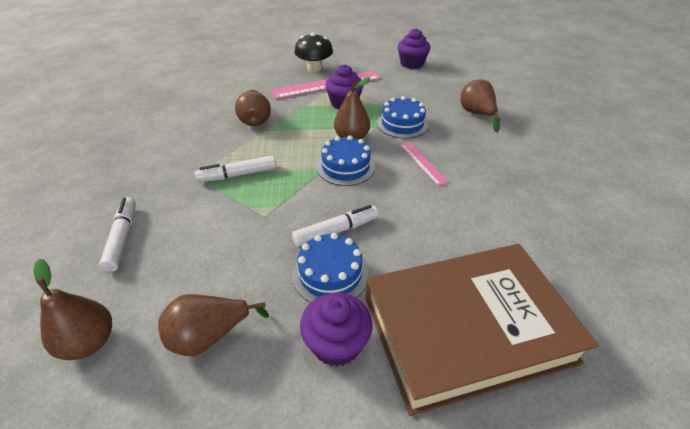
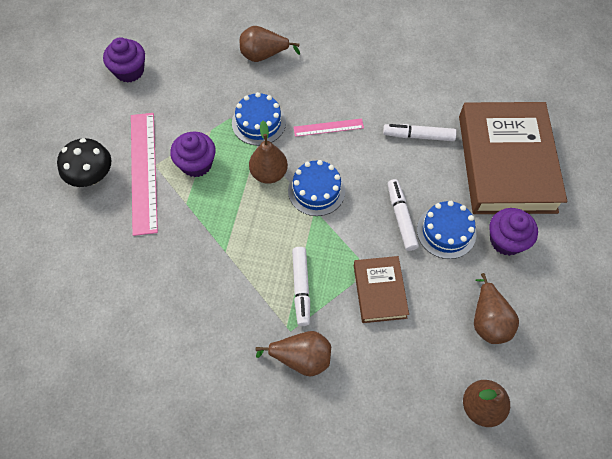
camera: 75 degrees left, 20 degrees up
white marker [99,197,136,272] -> white marker moved to [383,124,457,141]
brown pear [235,90,271,126] -> brown pear moved to [255,331,331,377]
none -> brown book [354,256,409,323]

